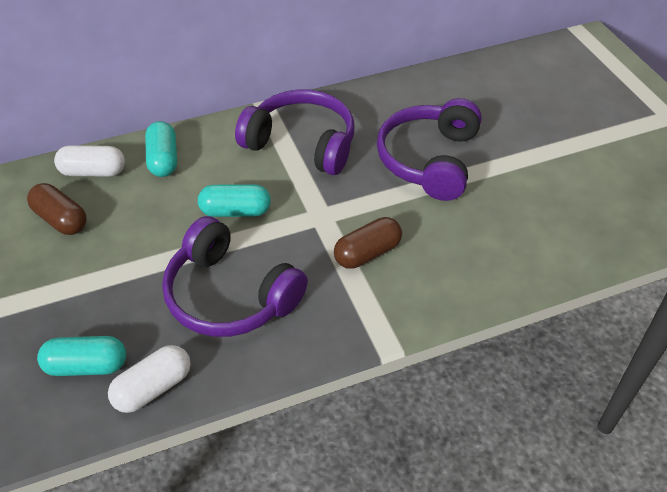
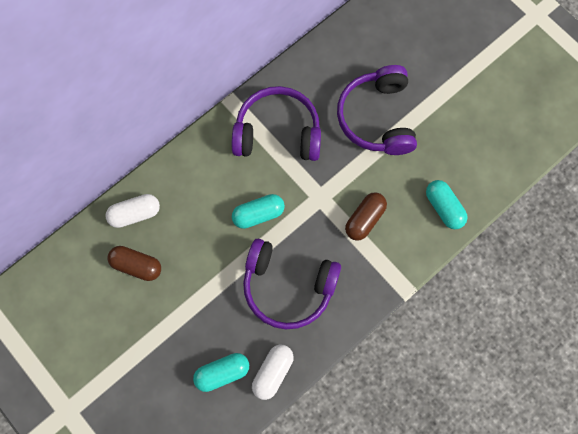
camera: 20 degrees left, 25 degrees up
turquoise capsule [145,121,177,177] -> turquoise capsule moved to [426,180,468,229]

